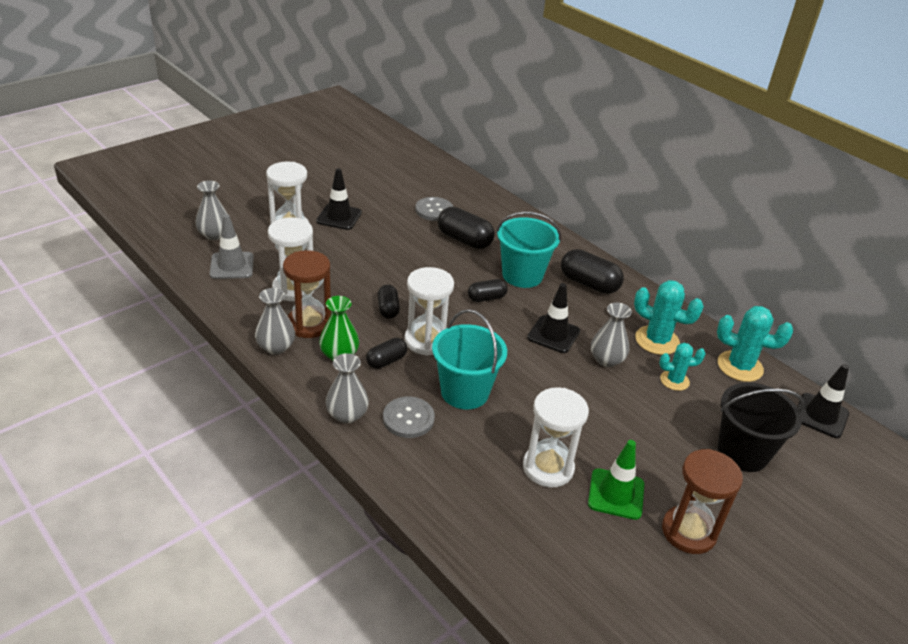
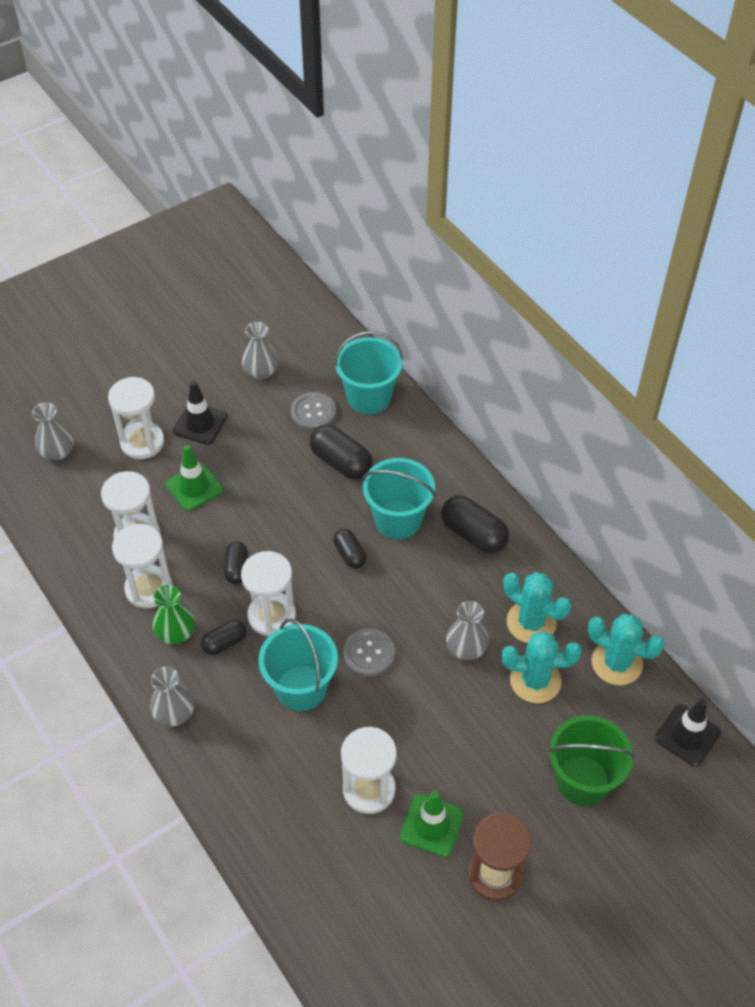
camera: 10 degrees right, 15 degrees up
grey traffic cone [210,214,254,279] -> none
grey vase [255,288,295,355] -> grey vase moved to [242,322,278,380]
brown hourglass [283,250,331,338] -> white hourglass [112,524,173,609]
grey button [383,397,435,438] -> grey button moved to [343,628,395,677]
black capsule [468,279,508,302] -> black capsule turned 75 degrees clockwise [333,528,367,568]
black traffic cone [527,283,580,353] -> none
turquoise cactus [659,343,706,391] -> turquoise cactus [502,631,582,703], size x1.60
black bucket [718,382,804,472] -> green bucket [548,715,635,806]
none -> green traffic cone [166,445,223,511]
none -> turquoise bucket [334,331,403,414]

